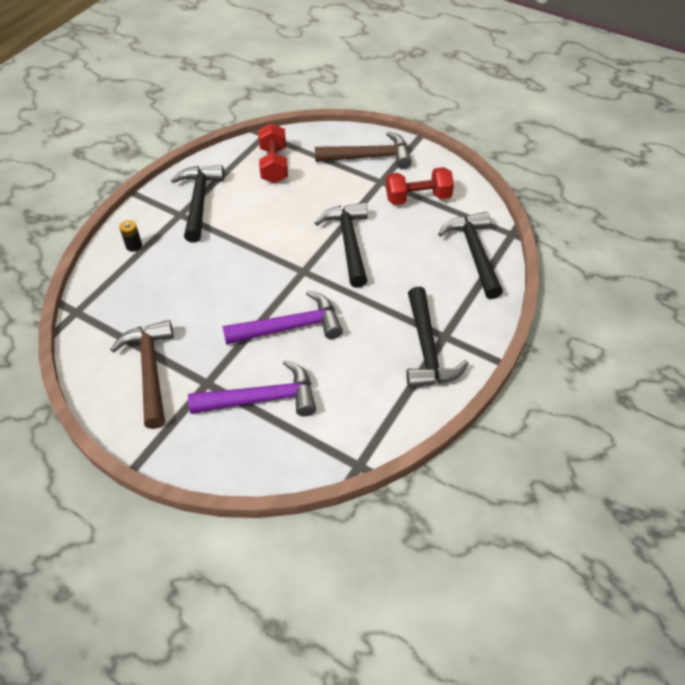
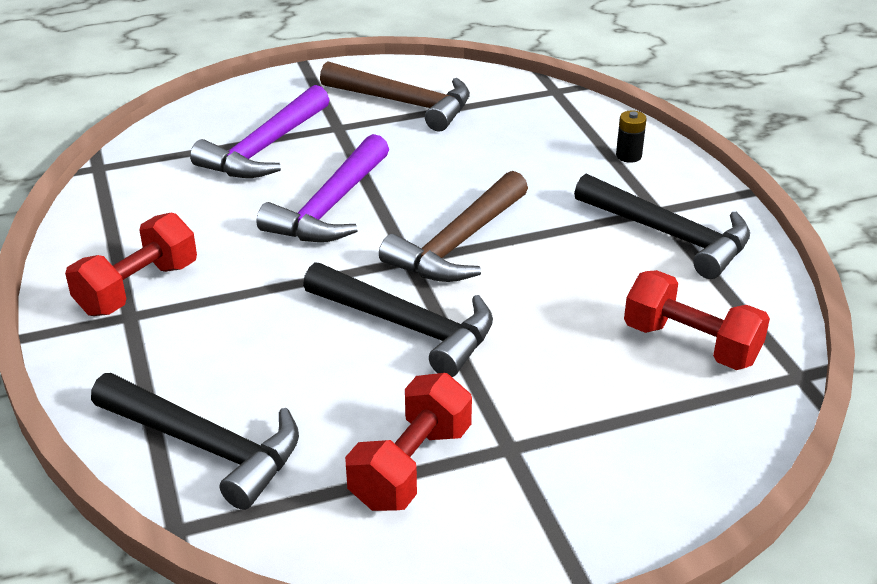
camera: 130 degrees right, 15 degrees down
brown hammer [315,131,412,169] -> brown hammer moved to [379,171,528,282]
black hammer [406,287,469,388] -> red dumbbell [65,212,197,316]

